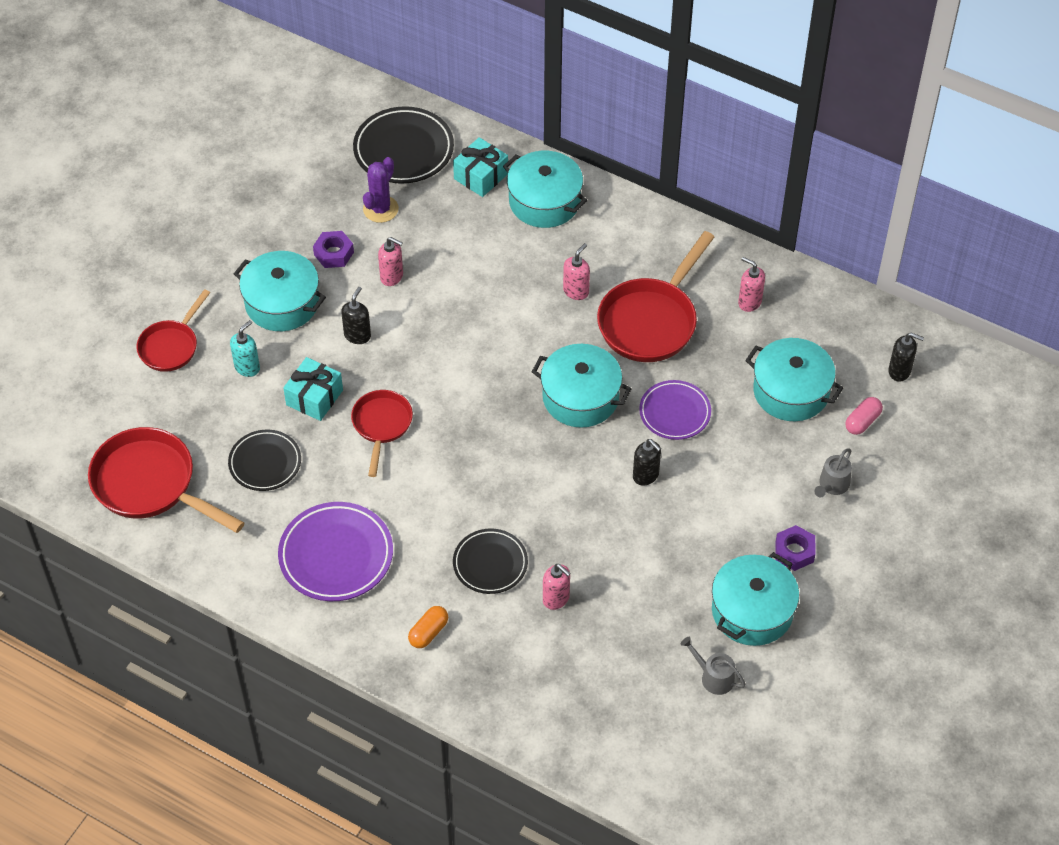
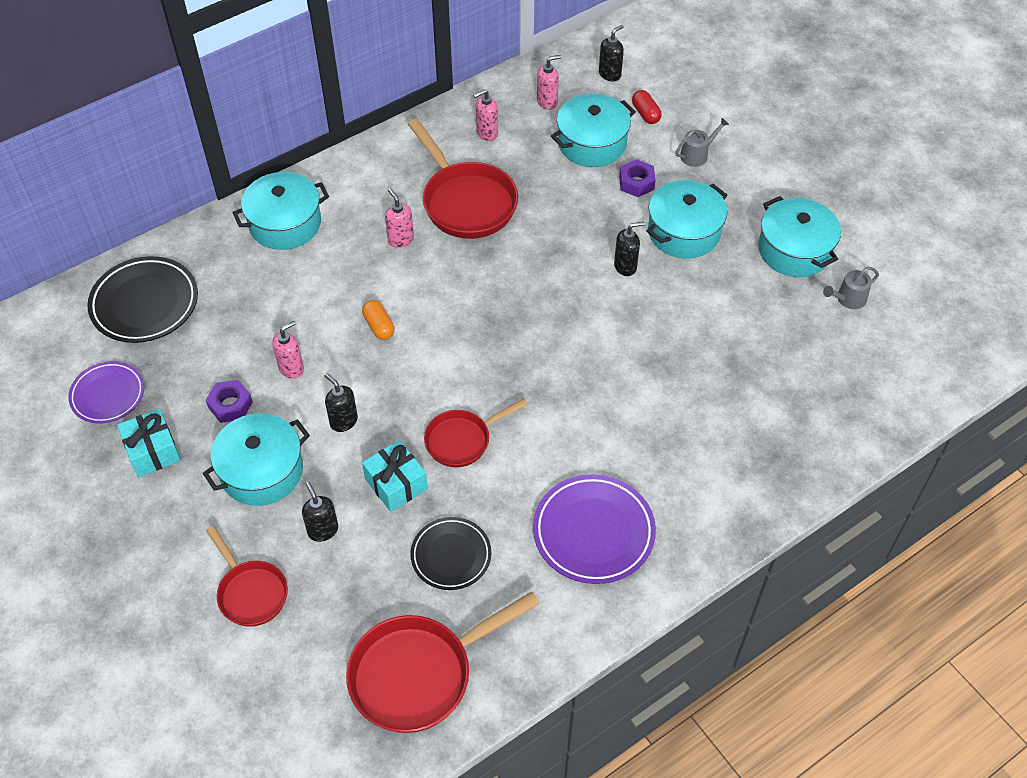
camera: 65 degrees left, 0 degrees up
turquoise soap dispenser [230,320,260,377] -> black soap dispenser [302,482,338,542]
red pan [351,390,413,477] -> red pan turned 60 degrees counterclockwise [424,398,528,467]
purple cactus [363,157,399,223] -> none
orange capsule [408,606,448,648] -> orange capsule moved to [362,300,395,340]
turquoise gift [453,137,508,197] -> turquoise gift moved to [117,409,181,477]
black plate [453,529,528,594] -> none
turquoise pot [532,344,632,428] -> turquoise pot moved to [646,180,727,258]
pink soap dispenser [543,564,571,610] -> pink soap dispenser moved to [537,55,562,110]
purple plate [639,380,711,440] -> purple plate moved to [68,361,144,424]
purple nut [776,525,815,571] -> purple nut moved to [619,159,655,197]
grey watering can [814,448,852,497] -> grey watering can turned 90 degrees counterclockwise [675,118,729,167]
pink capsule [845,397,883,435] -> red capsule [632,90,661,124]

